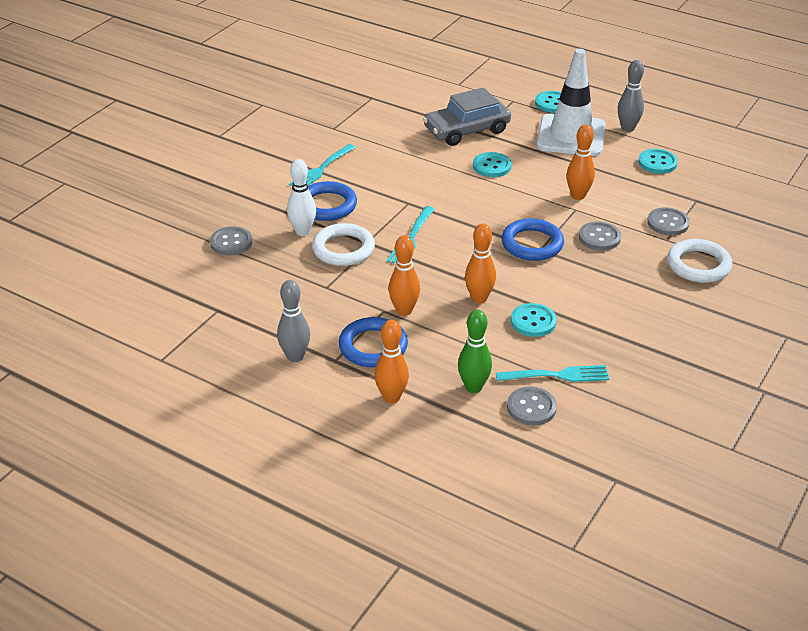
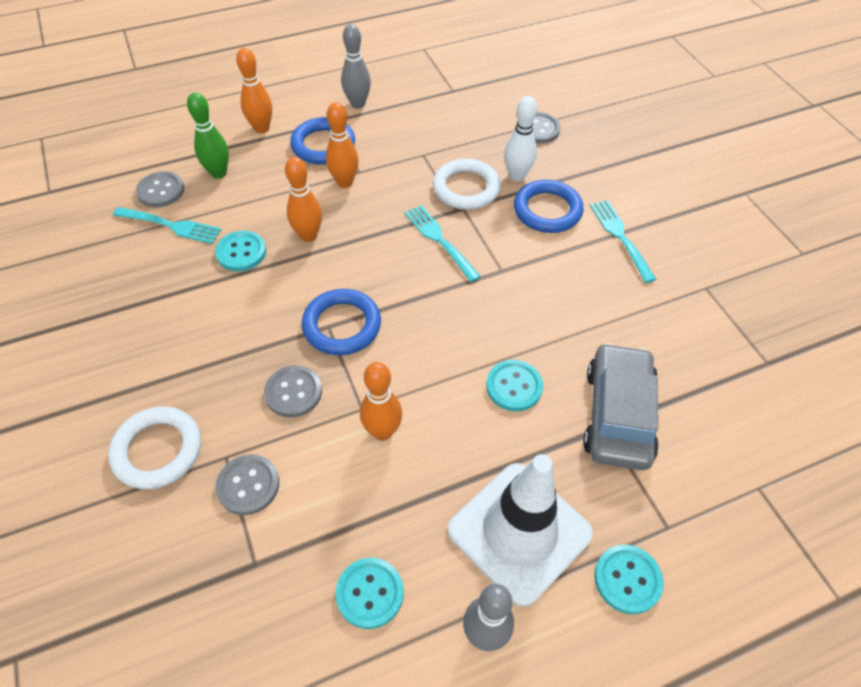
camera: 125 degrees right, 15 degrees up
turquoise fork [496,365,609,382] -> turquoise fork turned 105 degrees counterclockwise [113,207,221,244]

